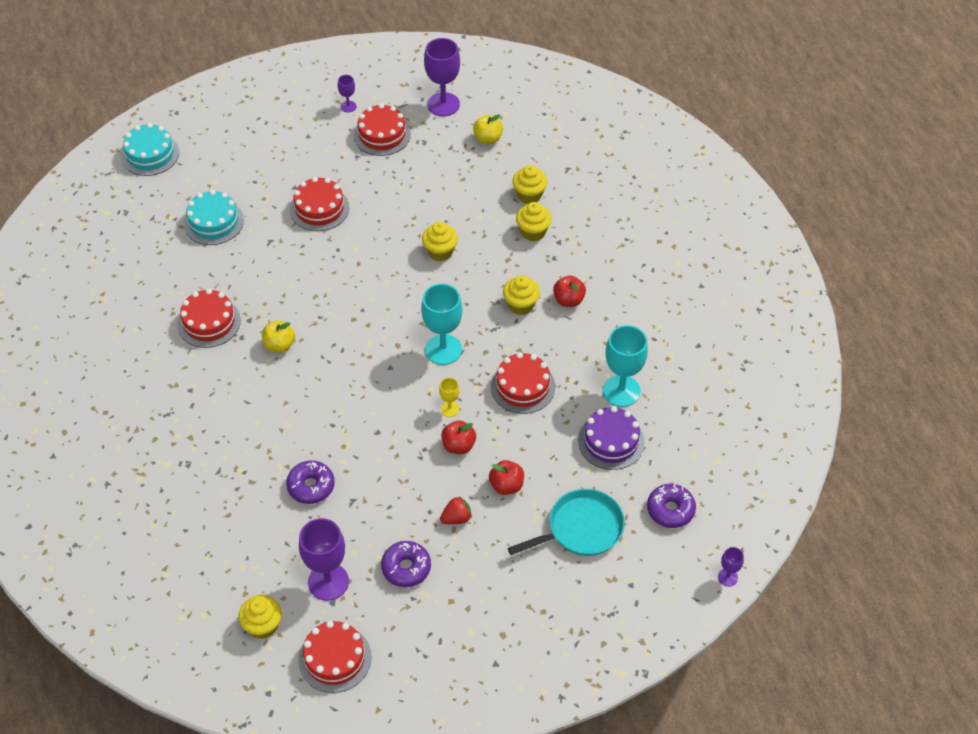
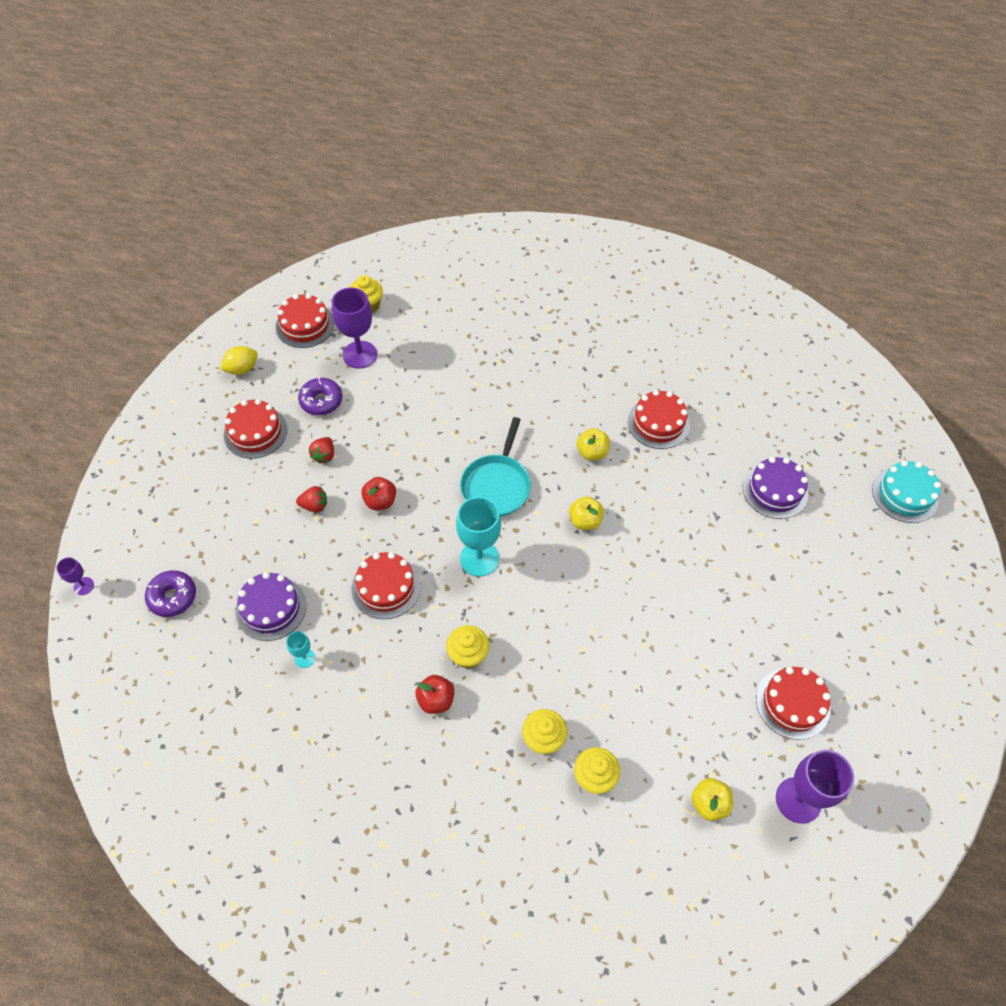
camera: 130 degrees right, 5 degrees up
turquoise cake [184,190,244,245] -> purple cake [743,457,808,519]
purple donut [286,460,335,504] -> none
red cake [290,177,349,231] -> red cake moved to [224,399,287,459]
purple goblet [338,75,356,112] -> none
yellow cupcake [422,222,458,261] -> none
yellow goblet [439,378,460,417] -> none
red apple [489,460,524,495] -> red strawberry [296,486,327,513]
turquoise pan [508,489,625,556] -> turquoise pan moved to [460,417,531,517]
turquoise goblet [603,325,648,407] -> turquoise goblet [286,631,315,668], size x0.49
none -> yellow lemon [220,346,258,375]
none -> yellow apple [569,496,604,530]

